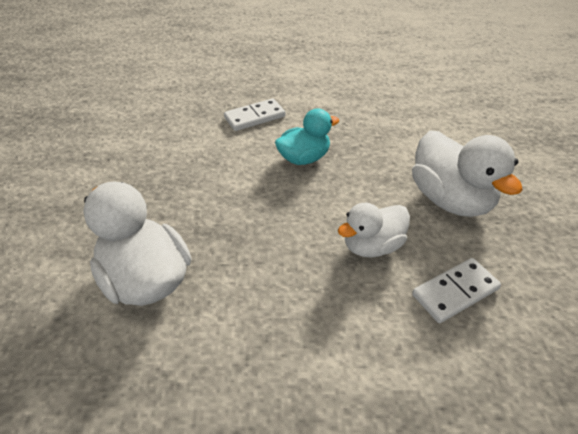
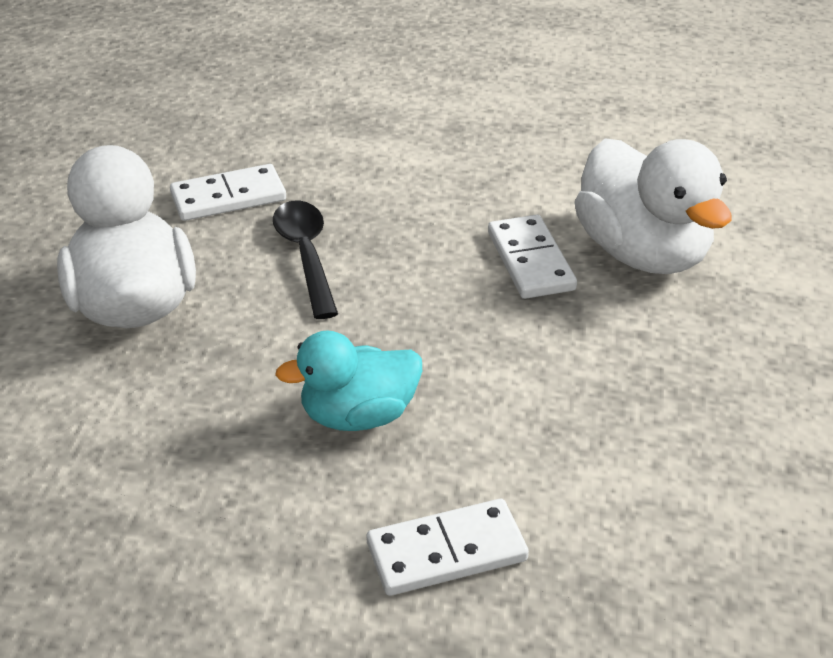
camera: 170 degrees left, 5 degrees down
white duck [338,203,410,258] -> black spoon [273,201,338,319]
none -> white domino [488,215,577,299]

